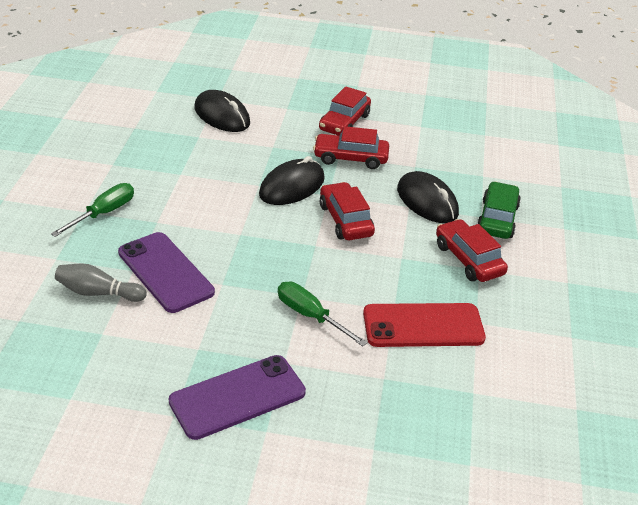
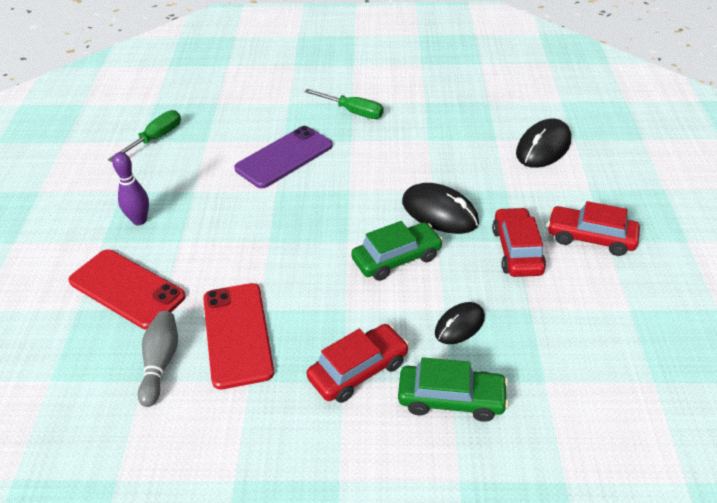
camera: 85 degrees right, 5 degrees up
grey bowling pin [55,263,146,302] -> grey bowling pin moved to [138,311,178,407]
purple phone [169,355,306,440] -> purple bowling pin [112,152,149,225]
green screwdriver [278,281,367,346] -> green screwdriver moved to [108,110,181,162]
red car [320,182,375,240] -> green car [351,221,443,281]
black mouse [397,171,459,223] -> black mouse [435,302,485,344], size x0.63
none -> red phone [69,250,186,330]

